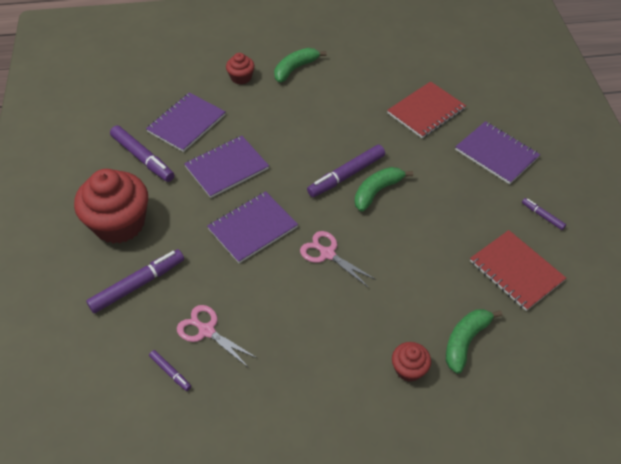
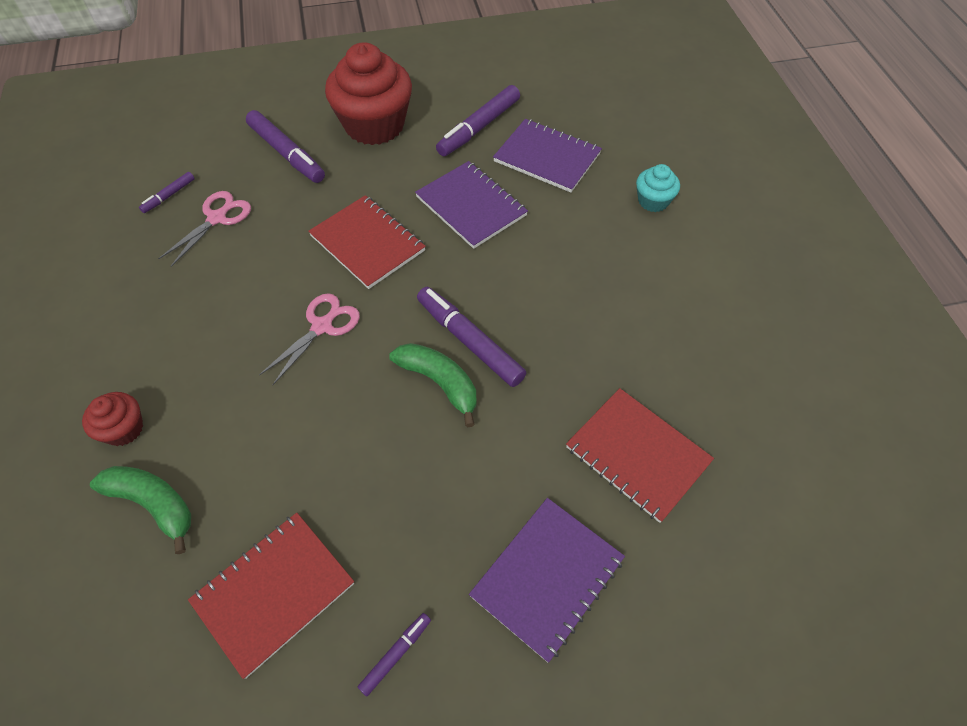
camera: 85 degrees right, 5 degrees up
purple notebook [207,191,298,263] -> red notebook [308,195,426,289]
red cupcake [226,53,255,85] -> turquoise cupcake [636,164,680,212]
green banana [274,48,327,83] -> none

